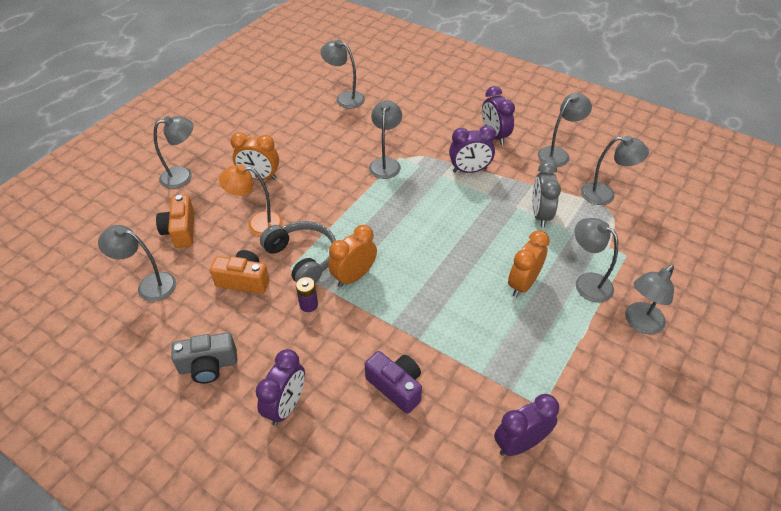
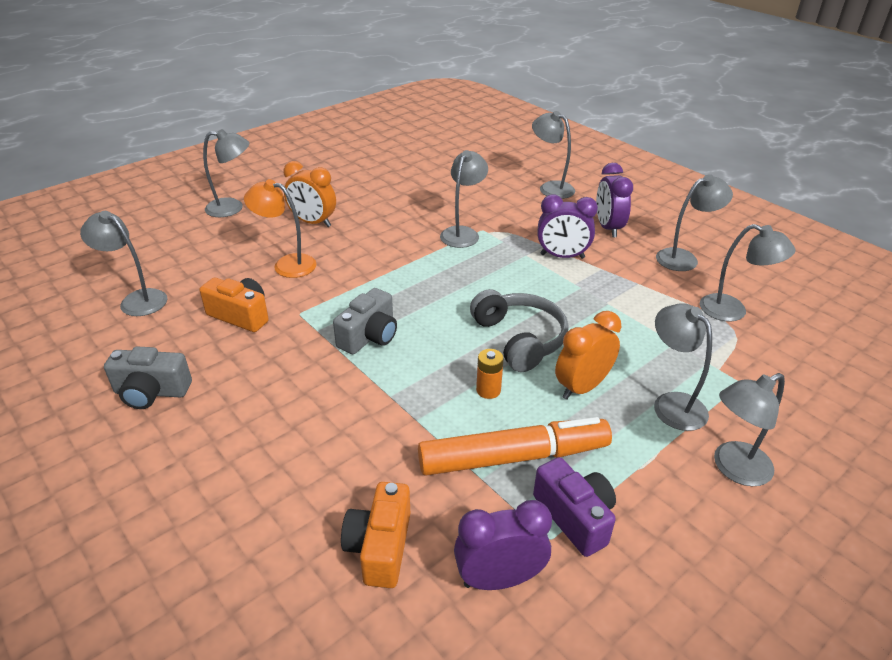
camera: 15 degrees right, 10 degrees down
orange camera [156,195,195,248] -> orange camera moved to [341,482,410,588]
purple clock [256,349,305,426] -> none
grey headphones [260,221,336,283] -> grey headphones moved to [470,289,569,372]
purple battery [296,277,318,312] -> none
grey lamp [320,40,365,108] -> grey lamp moved to [532,111,575,199]
orange clock [328,225,377,287] -> grey camera [333,288,397,354]
purple camera [365,351,422,414] -> purple camera moved to [533,457,616,557]
grey clock [532,161,561,227] -> none
none -> orange marker [418,417,612,476]
none -> orange battery [476,349,504,399]

